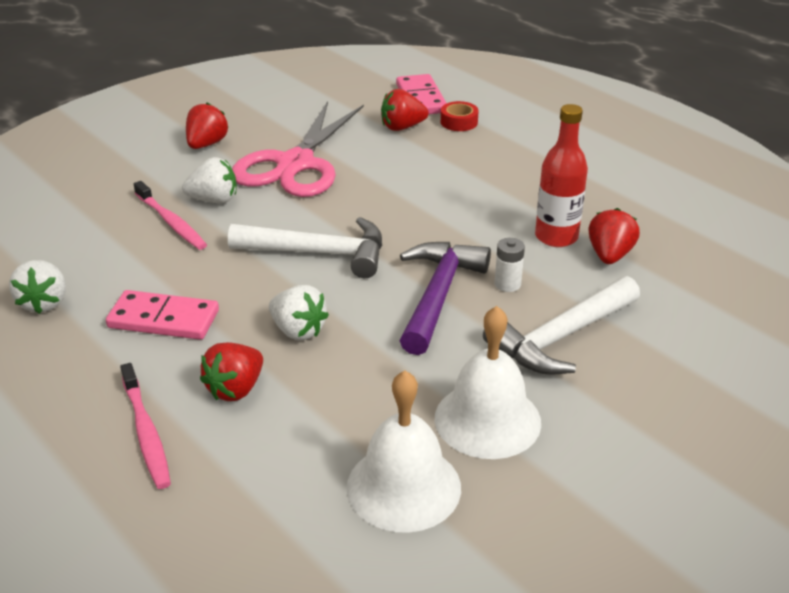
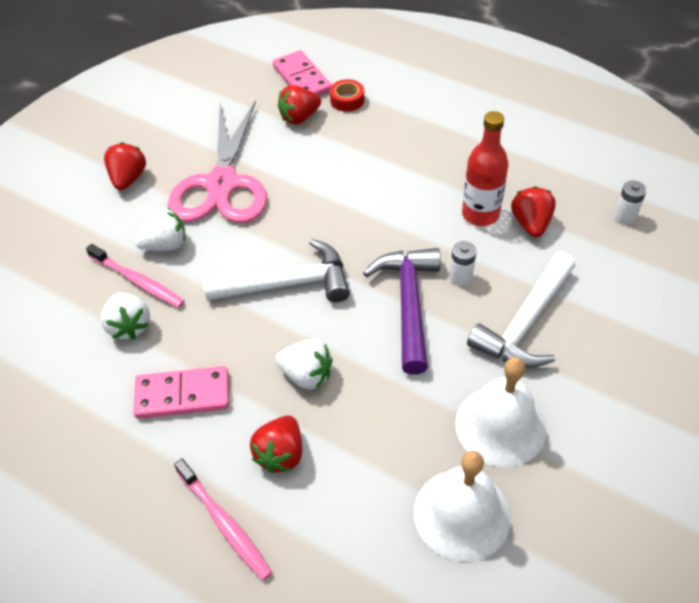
camera: 15 degrees left, 15 degrees up
white strawberry [9,260,66,314] -> white strawberry moved to [101,293,150,339]
none -> white battery [614,180,647,224]

